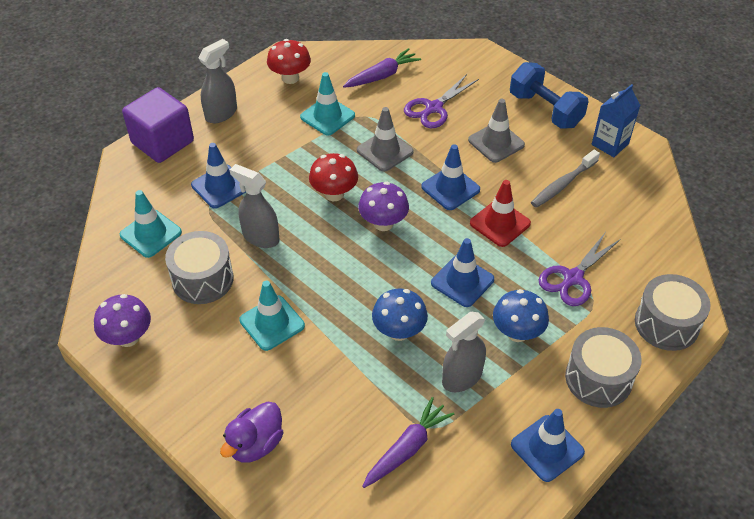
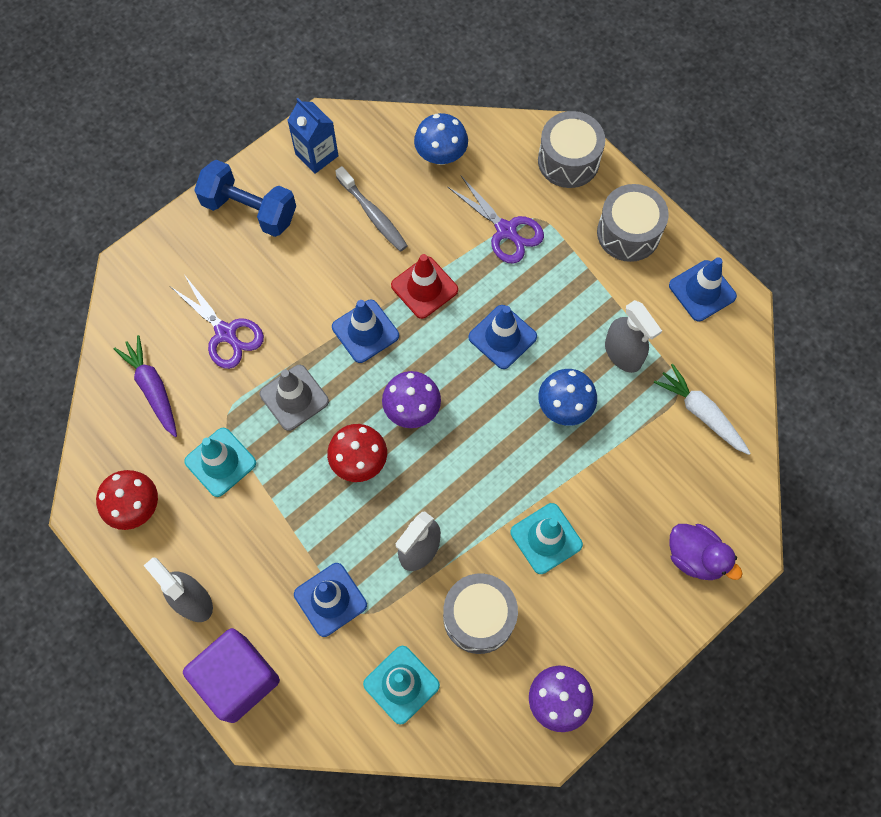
camera: 85 degrees left, 20 degrees up
purple carrot [362,397,454,488] -> white carrot [654,364,750,455]
grey traffic cone [468,99,525,163] -> none
blue mushroom [493,289,549,342] -> blue mushroom moved to [414,113,468,165]
blue dumbbell [510,62,588,129] -> blue dumbbell turned 60 degrees clockwise [194,160,296,237]

